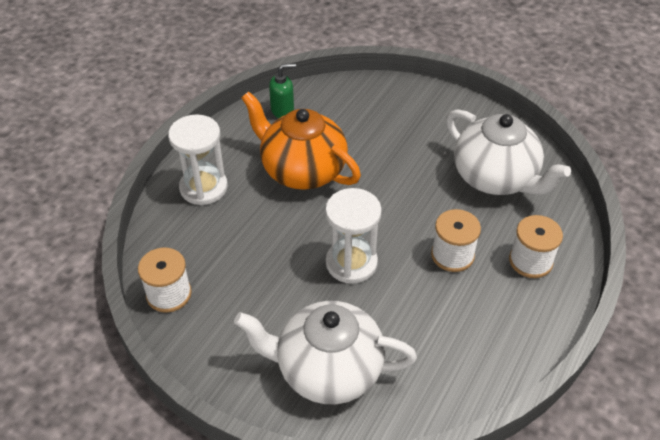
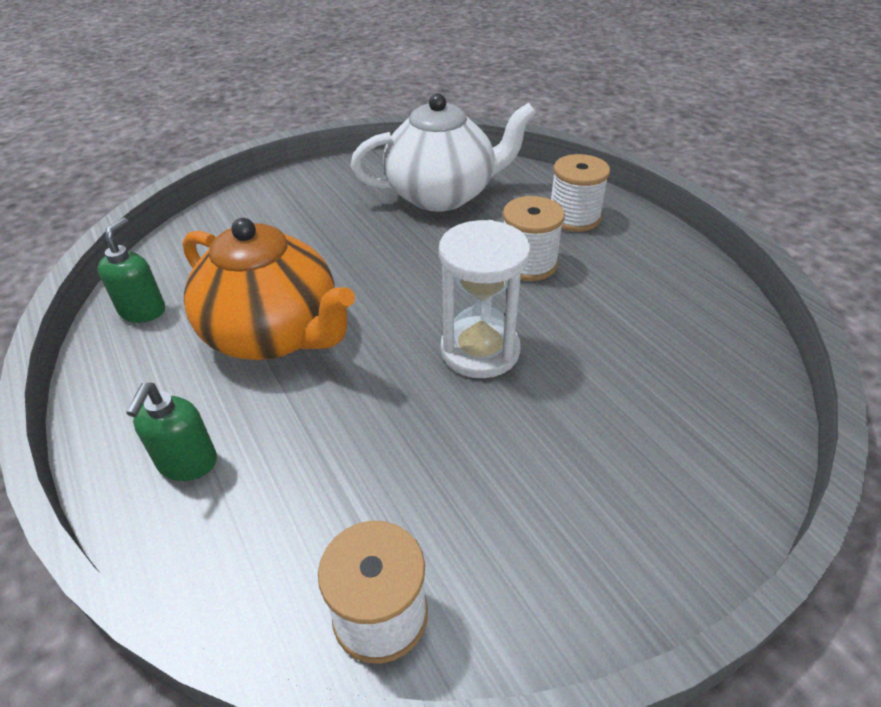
camera: 60 degrees left, 5 degrees down
white hourglass [168,114,228,205] -> green soap dispenser [126,383,217,481]
white teapot [234,301,417,404] -> none
orange teapot [241,92,361,190] -> orange teapot turned 120 degrees counterclockwise [182,218,355,360]

